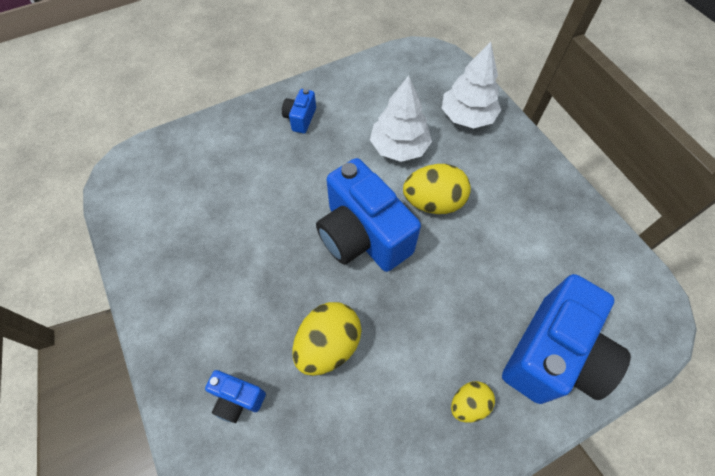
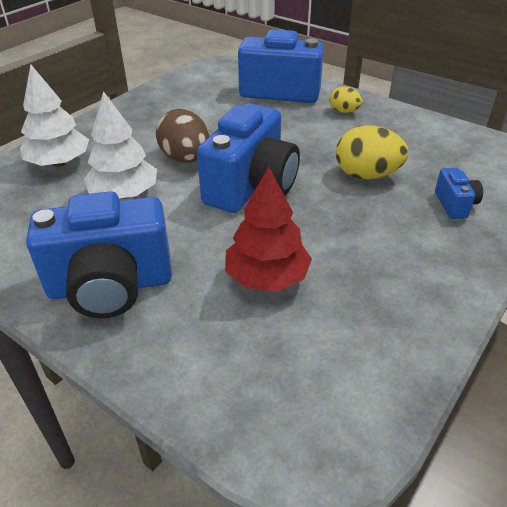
camera: 115 degrees left, 20 degrees down
blue camera [282,89,316,134] -> blue camera [26,191,172,318], size x2.22
yellow egg [403,164,471,214] -> brown egg [156,109,209,163]
none -> red tree [225,167,312,292]

